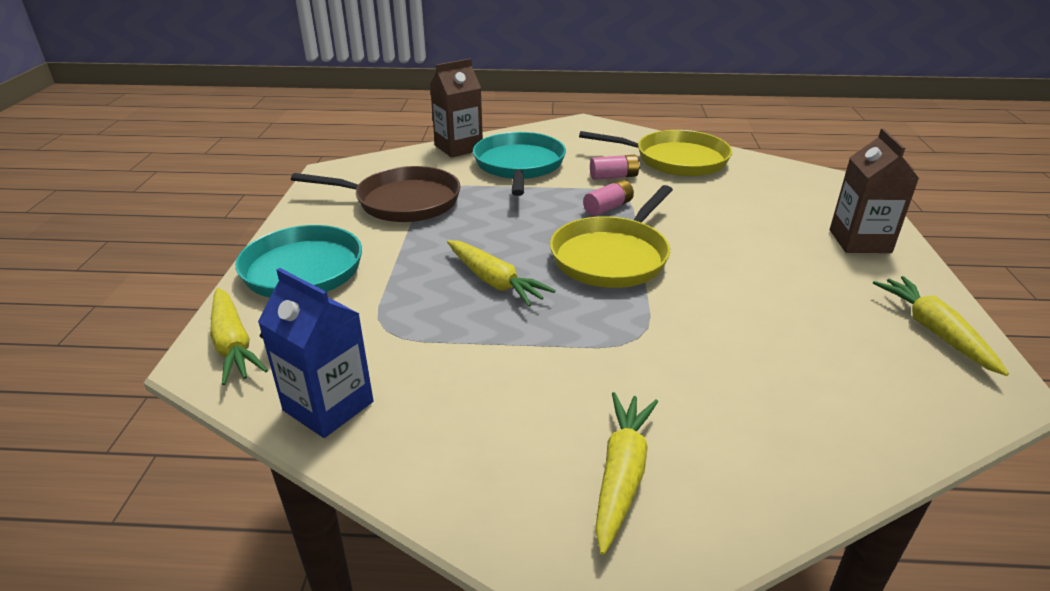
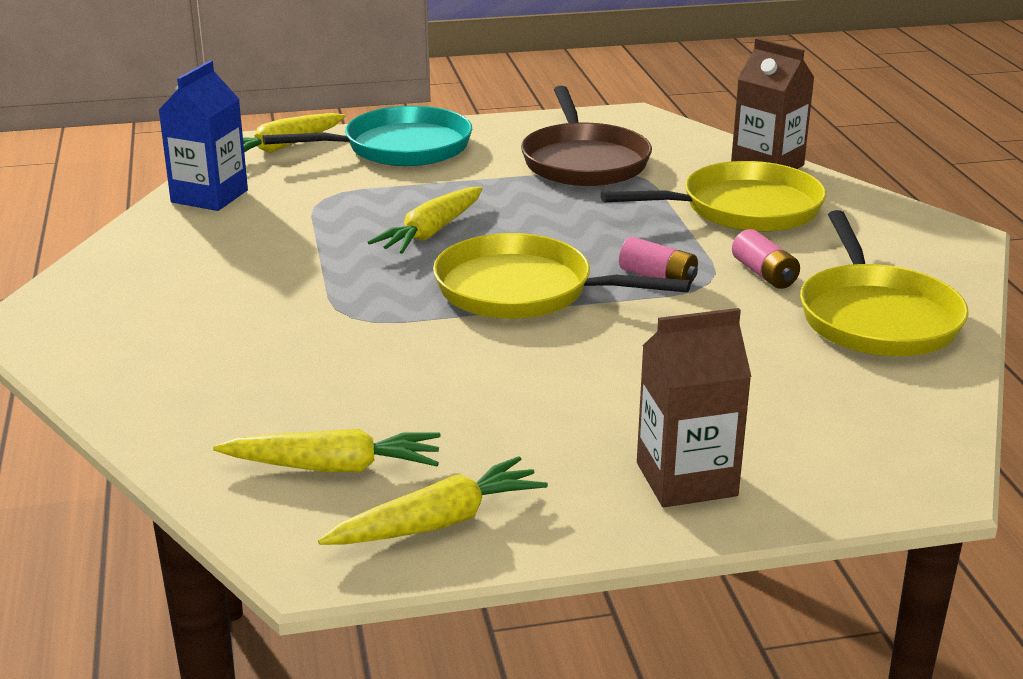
camera: 75 degrees right, 5 degrees down
turquoise pan [473,132,566,196] -> yellow pan [600,161,826,232]
yellow carrot [595,392,658,555] -> yellow carrot moved to [213,429,441,472]

